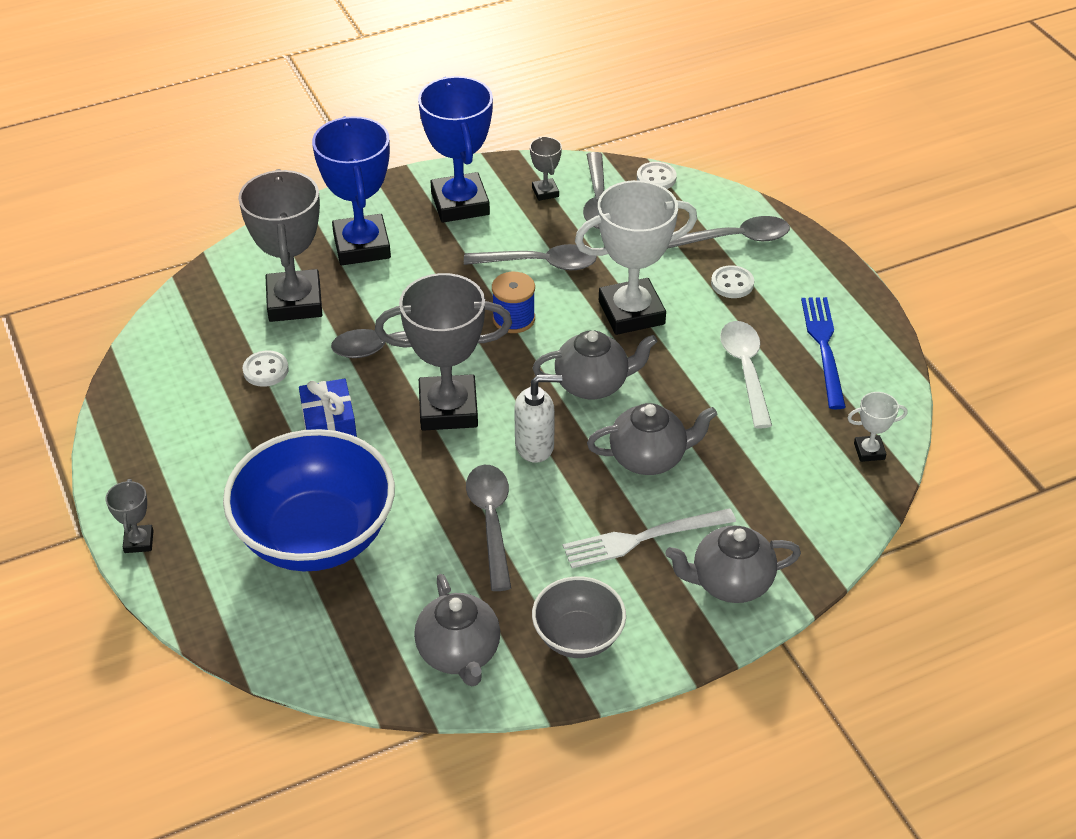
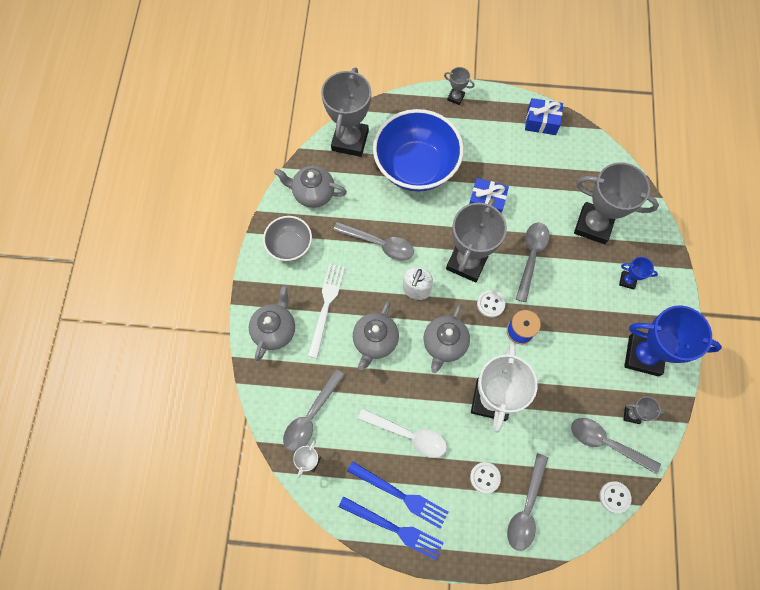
camera: 120 degrees right, 25 degrees up
white button [243,350,289,387] -> white button moved to [477,290,505,318]
blue trophy [312,116,391,265] -> blue trophy [619,257,658,290], size x0.45
grey spoon [464,244,597,270] -> grey spoon moved to [283,369,345,451]
none -> grey trophy [321,68,371,157]
none -> blue fork [339,496,444,560]
none -> blue gift [525,98,563,135]

